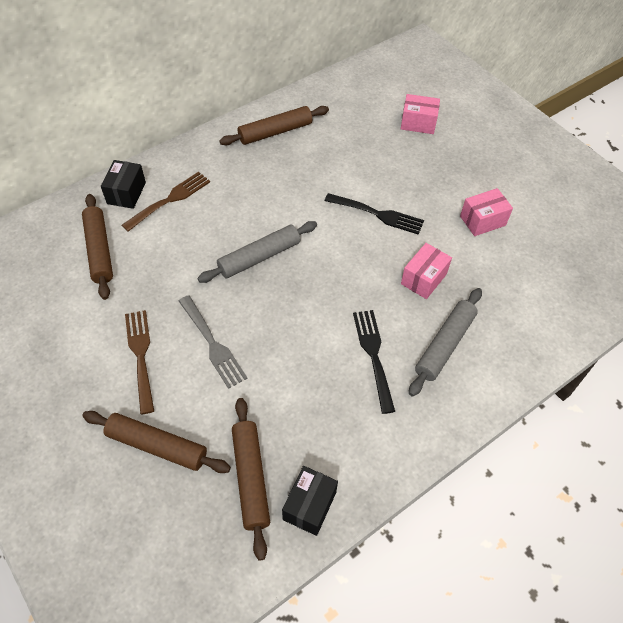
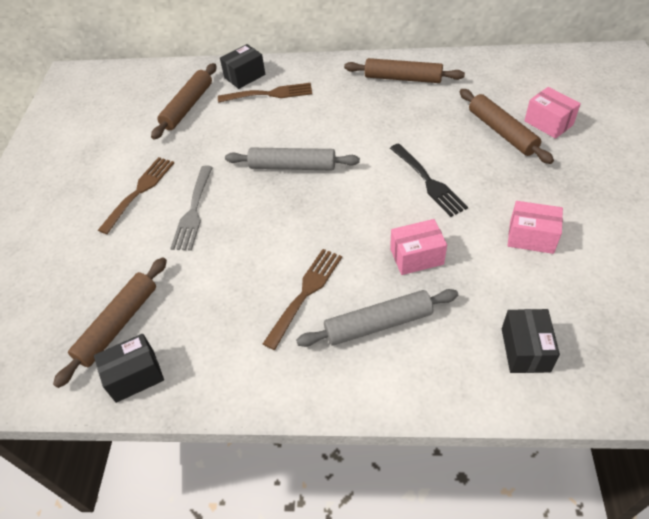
camera: 45 degrees right, 5 degrees down
brown rolling pin [82,411,231,473] -> brown rolling pin moved to [460,89,554,164]
black fork [353,310,395,414] -> brown fork [263,249,342,350]
none -> black box [502,309,560,373]

